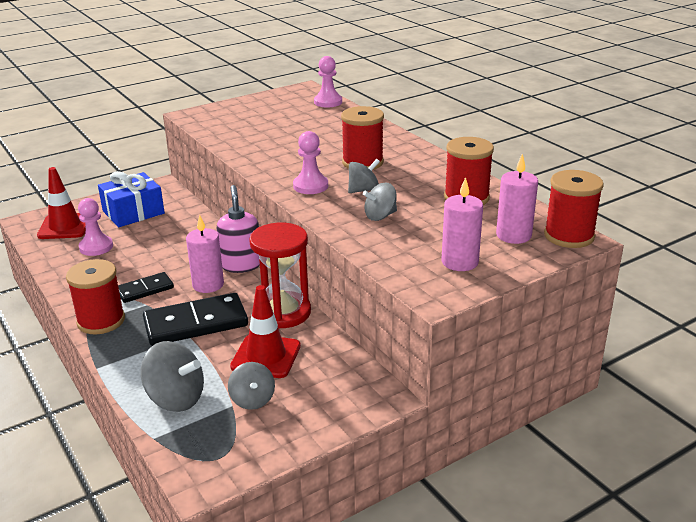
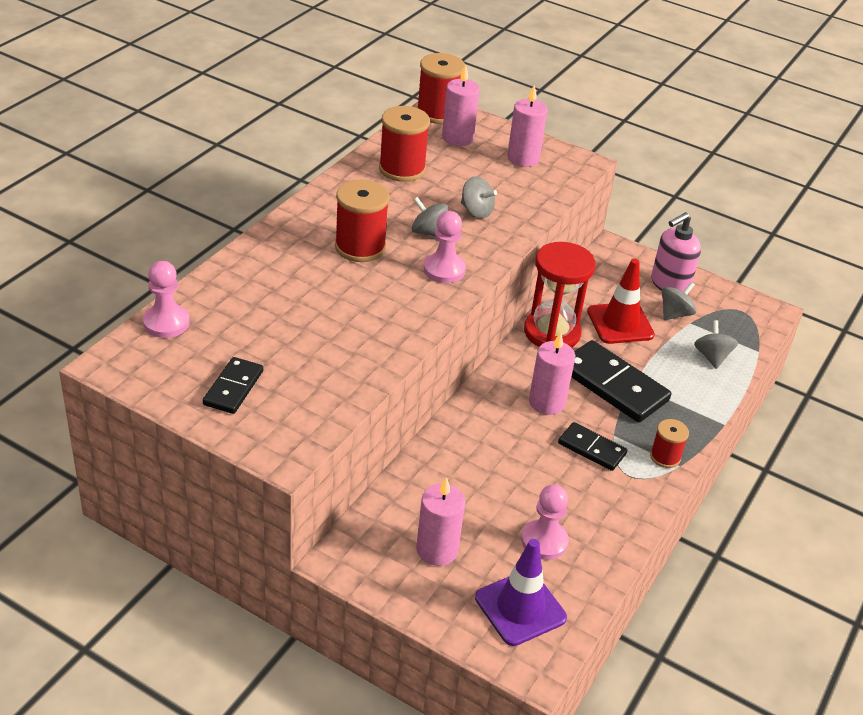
camera: 120 degrees left, 10 degrees up
red traffic cone [37,167,86,239] -> purple traffic cone [475,539,567,646]
red spool [66,259,125,334] -> red spool [650,419,689,468], size x0.58
blue gift [98,171,165,227] -> pink candle [416,477,465,566]
grey spinning top [140,341,204,412] -> grey spinning top [694,320,738,369], size x0.65
pink soap dispenser [217,185,260,273] -> pink soap dispenser moved to [651,212,701,291]
none -> black domino [203,357,263,414]

